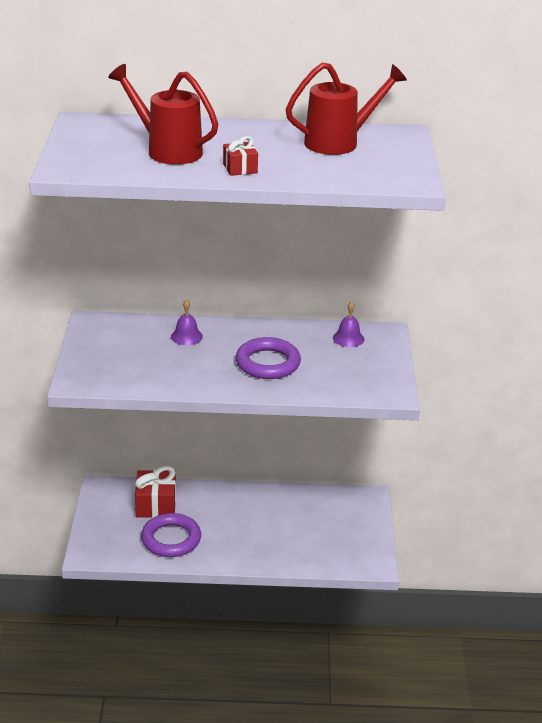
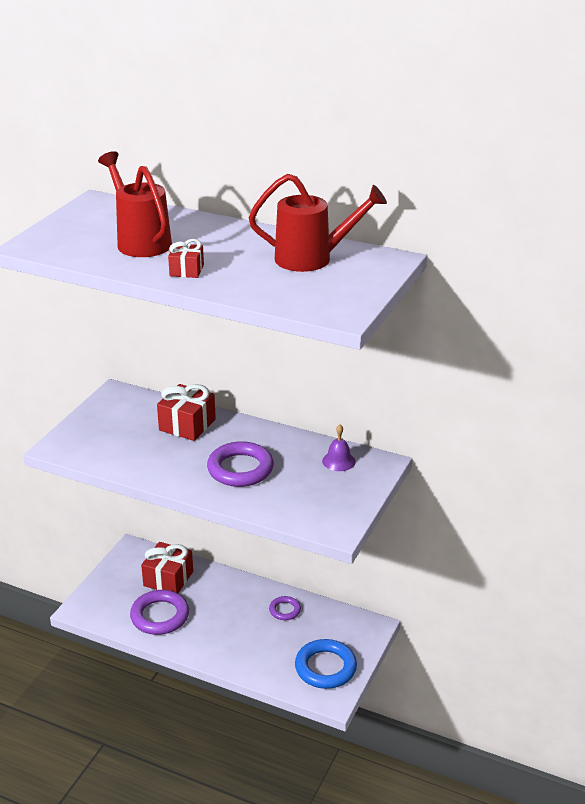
camera: 25 degrees right, 0 degrees up
purple bell [171,299,203,345] -> red gift [157,384,216,441]
none -> purple ring [269,596,301,620]
none -> blue ring [295,639,357,689]

